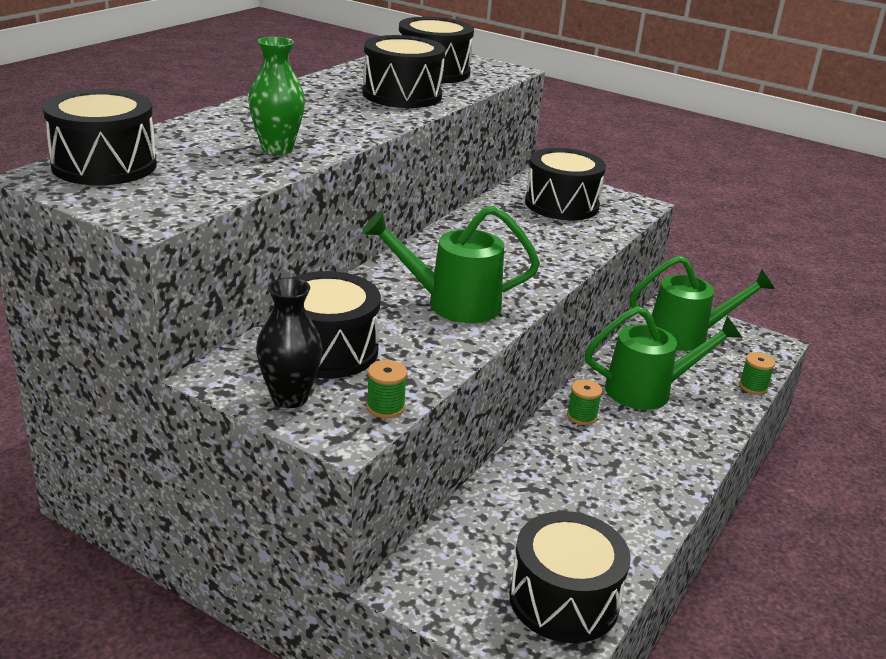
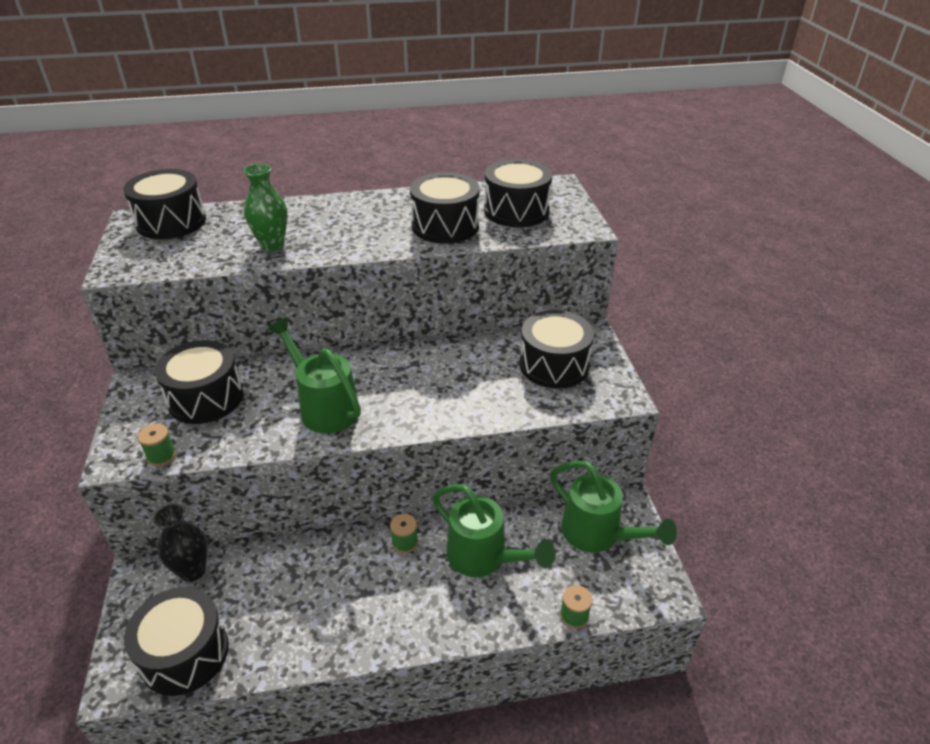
camera: 50 degrees right, 10 degrees up
black vase [256,278,323,408] -> black vase moved to [153,504,208,582]

